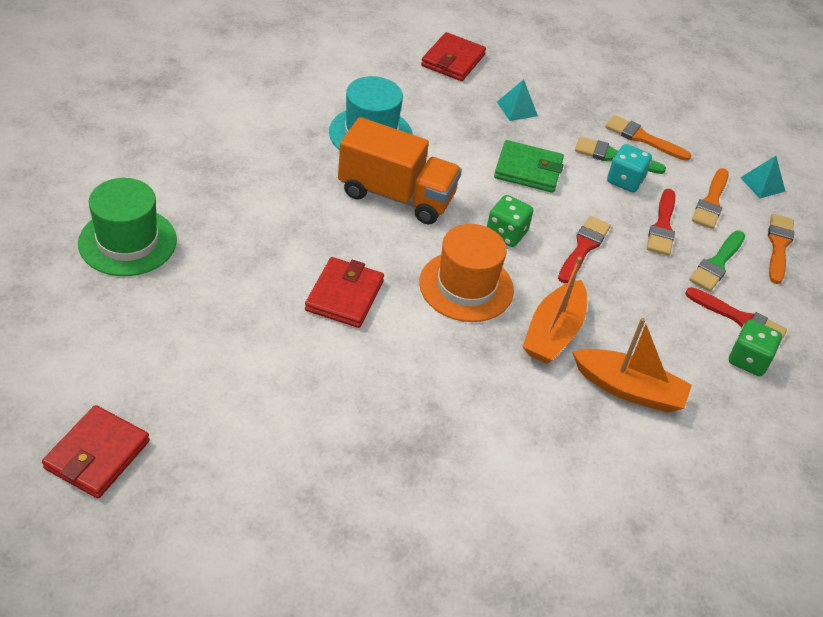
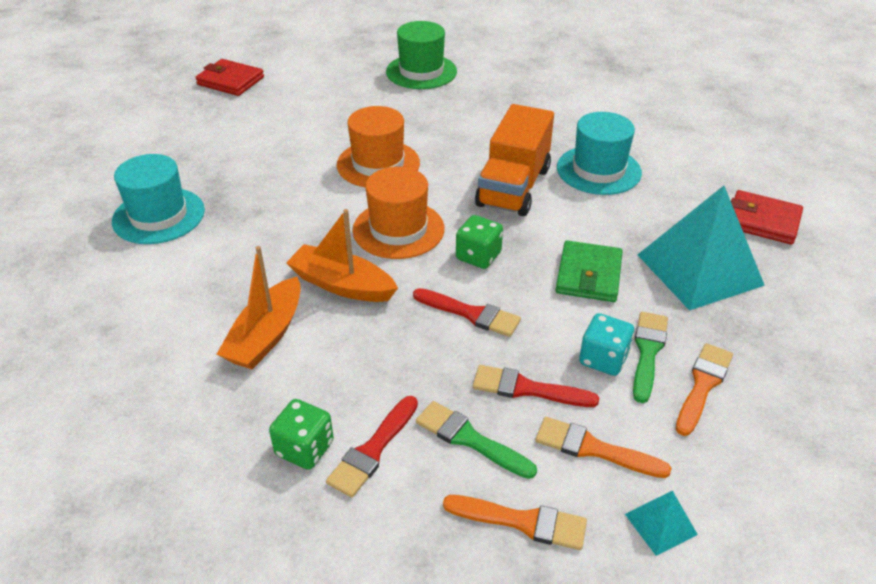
camera: 95 degrees right, 5 degrees down
red wallet [305,257,384,328] -> orange hat [337,106,420,187]
turquoise pyramid [497,79,538,121] -> turquoise pyramid [637,186,765,310], size x2.33
none -> turquoise hat [112,154,205,244]

